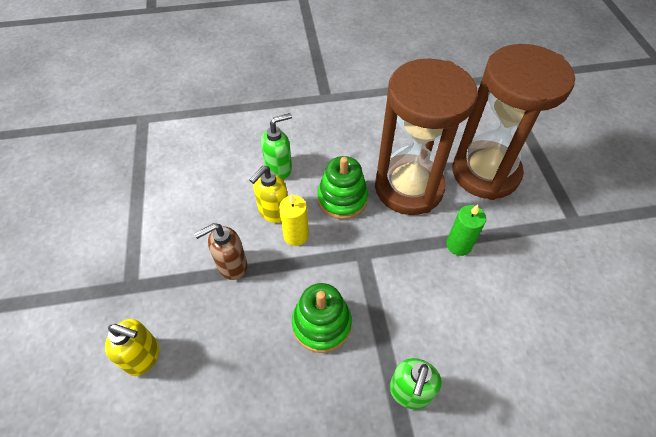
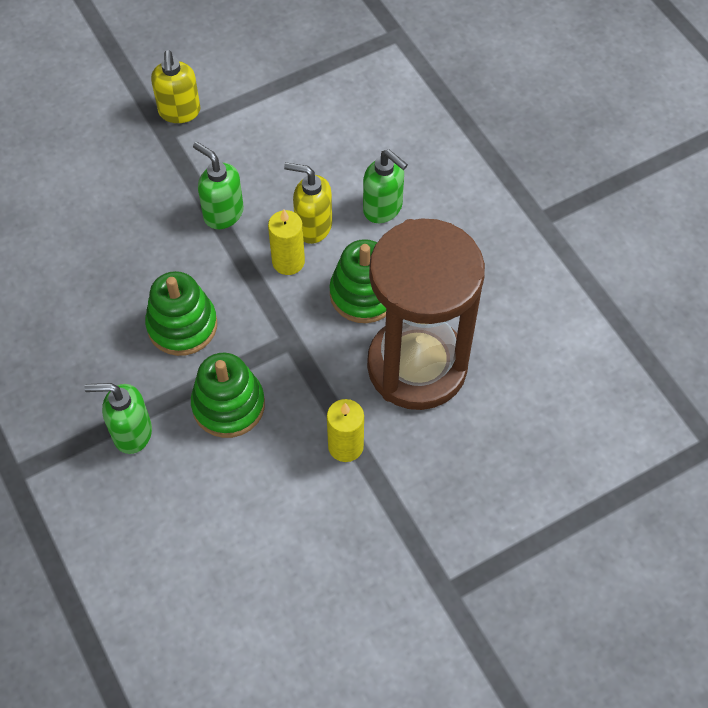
camera: 70 degrees right, 5 degrees up
yellow soap dispenser [105,319,159,376] -> yellow soap dispenser moved to [151,50,201,123]
brown soap dispenser [194,223,247,280] -> green soap dispenser [193,142,244,229]
green candle [446,204,486,256] -> yellow candle [327,399,364,462]
brown hourglass [452,44,575,200] -> none
none -> green stacking toy [191,353,265,438]

